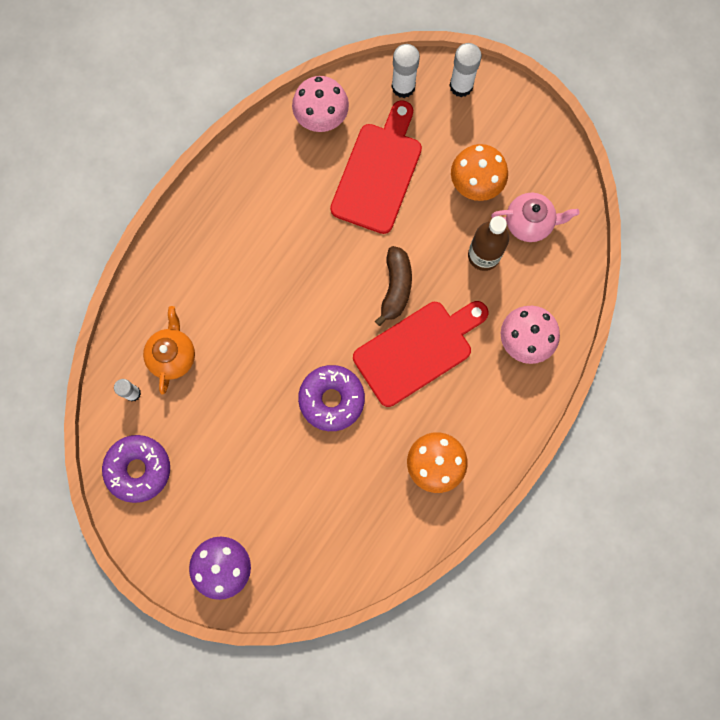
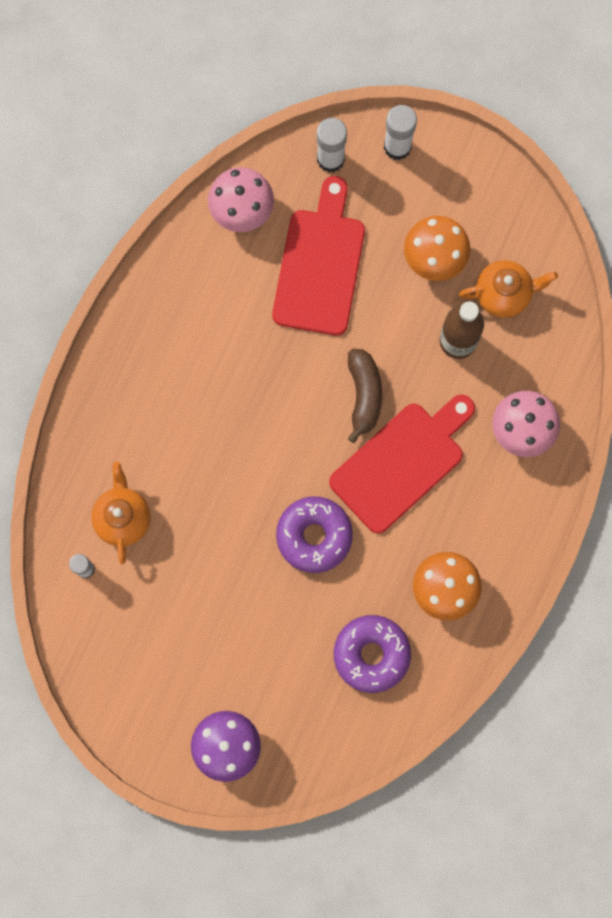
camera: 10 degrees left, 0 degrees up
purple donut [102,435,170,503] -> purple donut moved to [334,615,411,693]
pink teapot [491,193,580,242] -> orange teapot [459,260,558,318]

